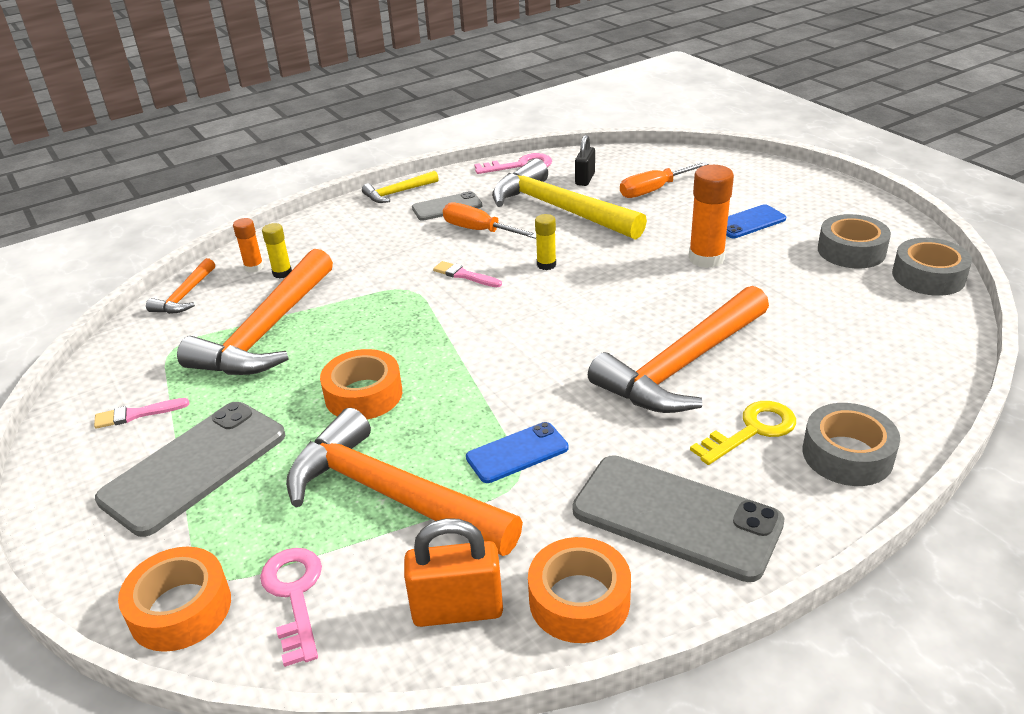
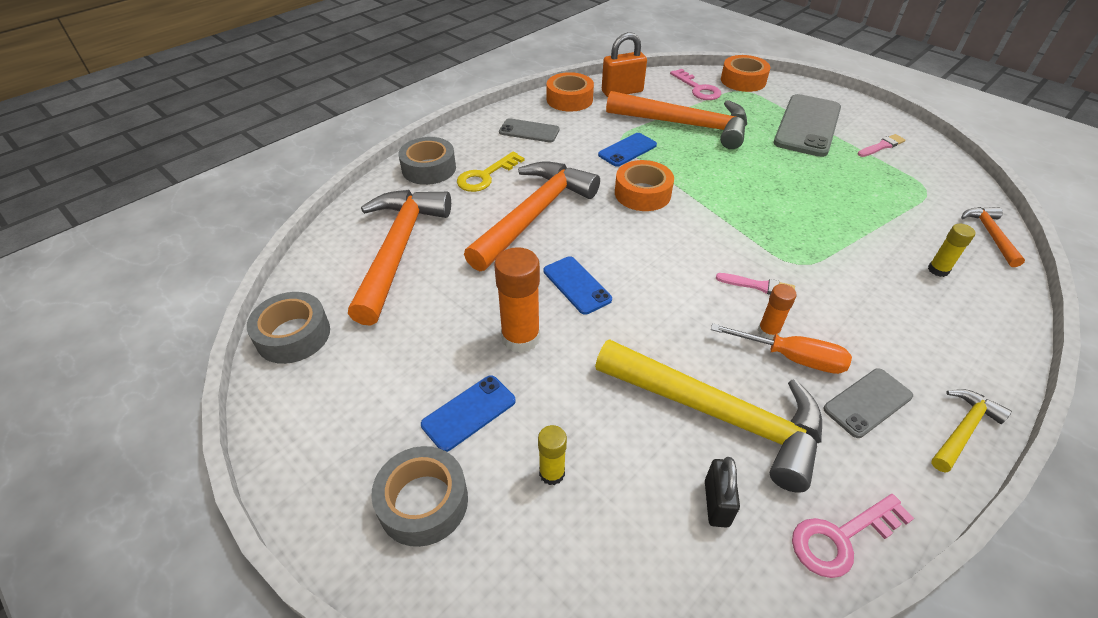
camera: 165 degrees right, 10 degrees up
orange hammer [177,249,333,375] -> orange hammer moved to [348,190,451,326]
orange glue stick [233,218,264,273] -> orange glue stick moved to [758,284,797,340]
orange tape [320,349,402,420] -> orange tape moved to [615,160,674,211]
yellow glue stick [535,214,556,270] -> yellow glue stick moved to [538,425,567,485]
grey phone [572,455,785,582] -> grey phone [499,118,560,142], size x0.54
orange screwdriver [620,162,709,198] -> none
grey tape [818,214,891,268] -> grey tape moved to [371,446,468,547]
none -> blue phone [544,256,612,315]

